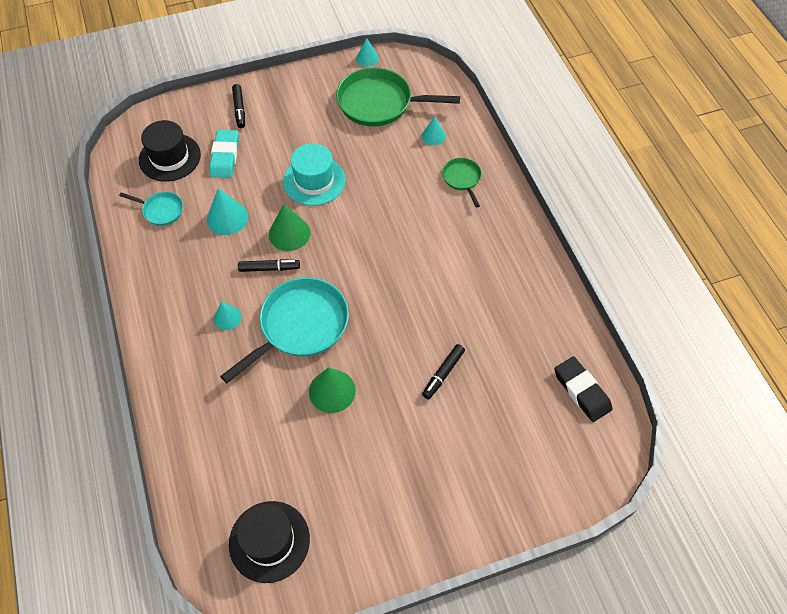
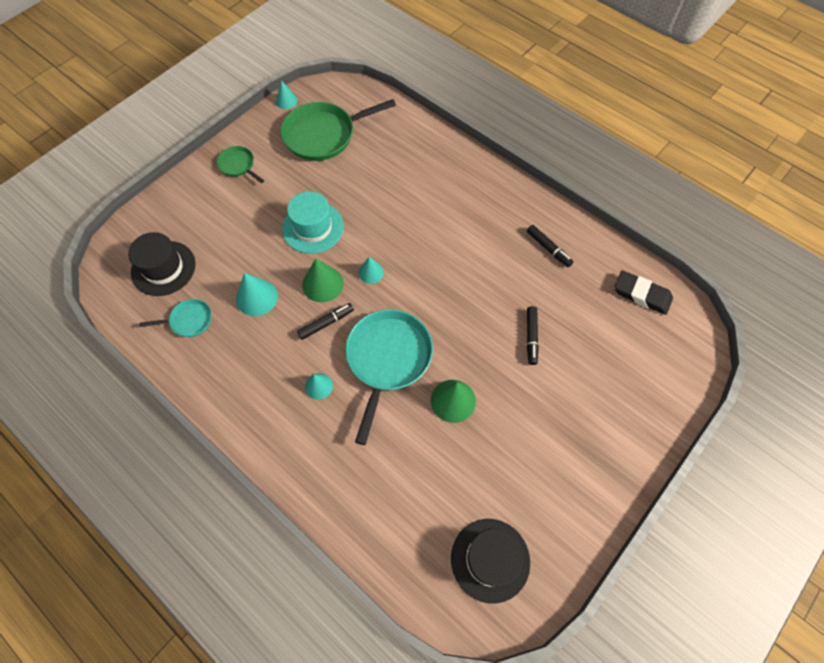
camera: 30 degrees left, 5 degrees up
turquoise eraser [209,130,239,178] -> none
black marker [232,84,245,128] -> black marker moved to [527,225,574,267]
turquoise cone [422,117,446,145] -> turquoise cone moved to [358,257,384,284]
green pan [442,158,482,207] -> green pan moved to [217,146,264,183]

